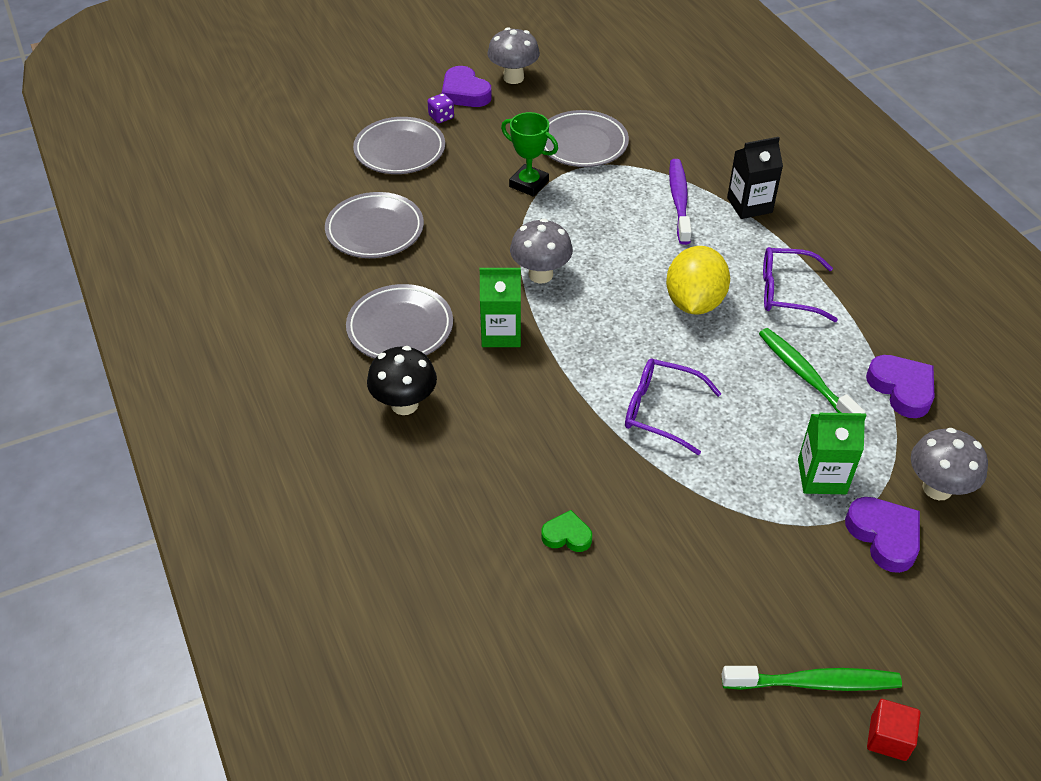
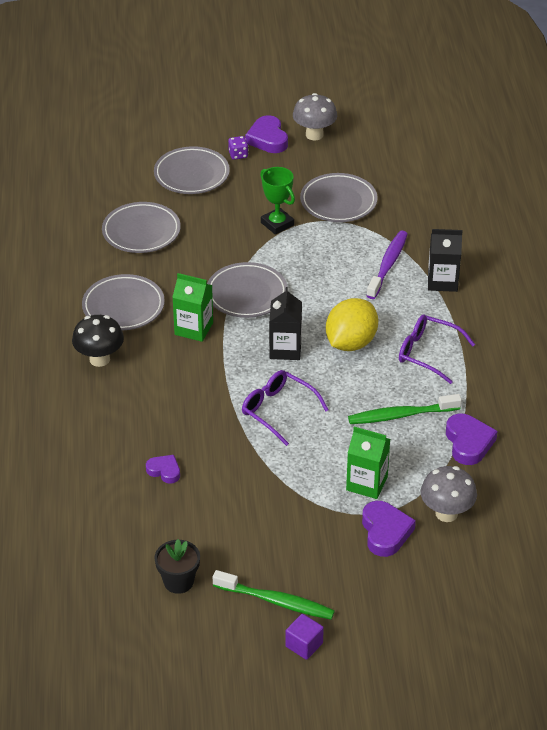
camera: 20 degrees right, 5 degrees down
grey mushroom [510,219,573,284] -> grey plate [207,262,288,318]
green heart [541,510,592,552] -> purple heart [146,455,180,484]
green toothbrush [759,328,866,413] -> green toothbrush turned 90 degrees counterclockwise [348,394,462,424]
red cube [867,699,920,761] -> purple cube [285,614,324,660]
none -> black flower pot [154,539,200,594]
none -> black carton [269,287,302,360]

